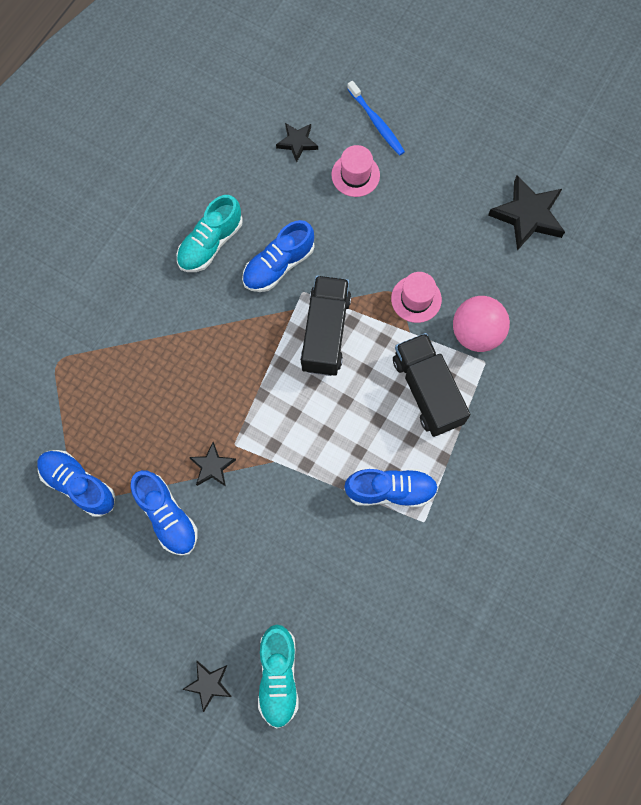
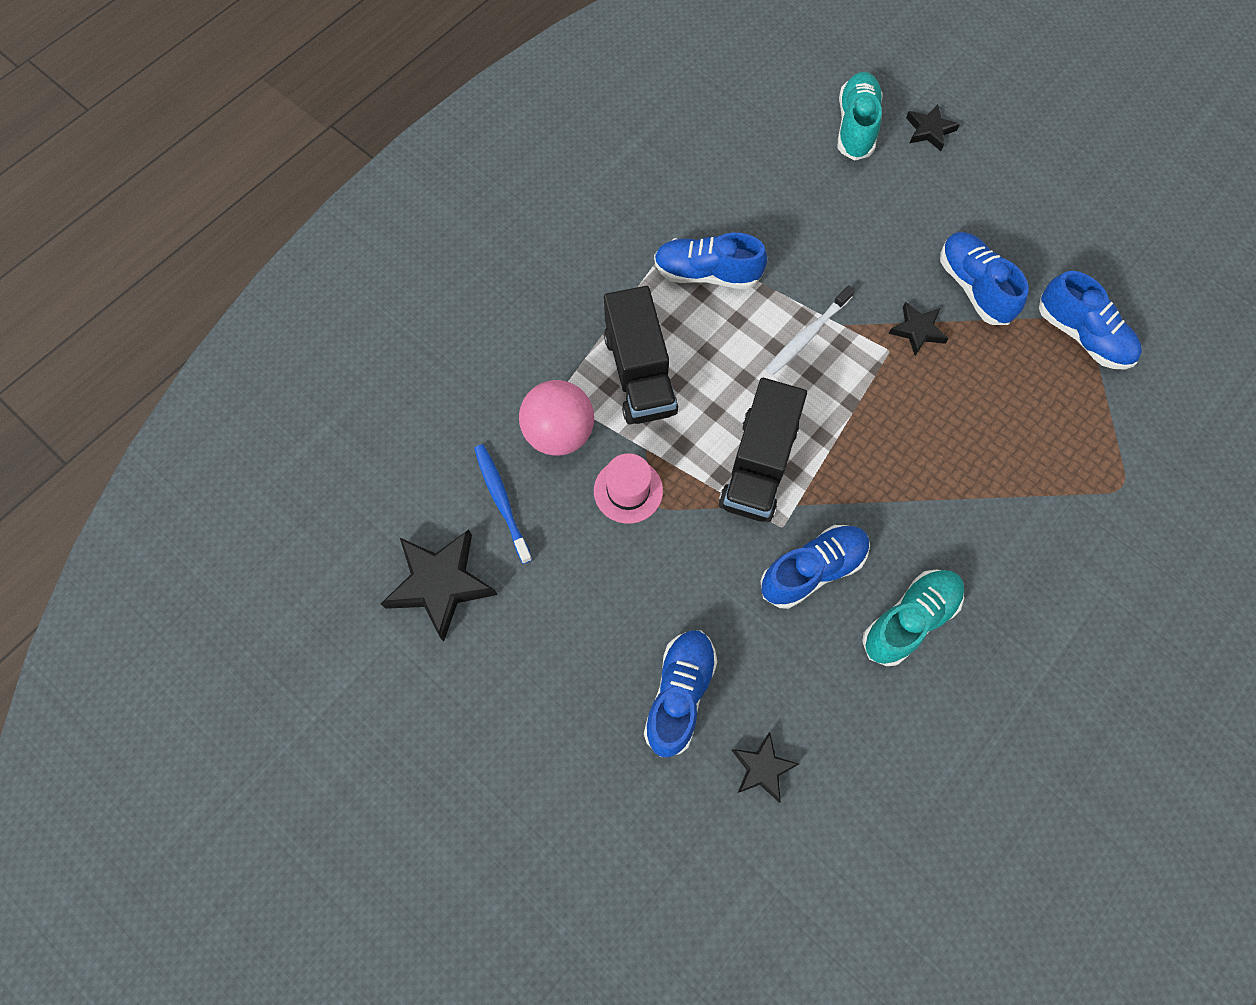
camera: 170 degrees left, 5 degrees down
pink hat [331,145,380,197] -> blue shoe [644,630,717,757]
blue toothbrush [347,81,405,156] -> blue toothbrush moved to [474,444,532,564]
none -> white toothbrush [765,285,855,375]

